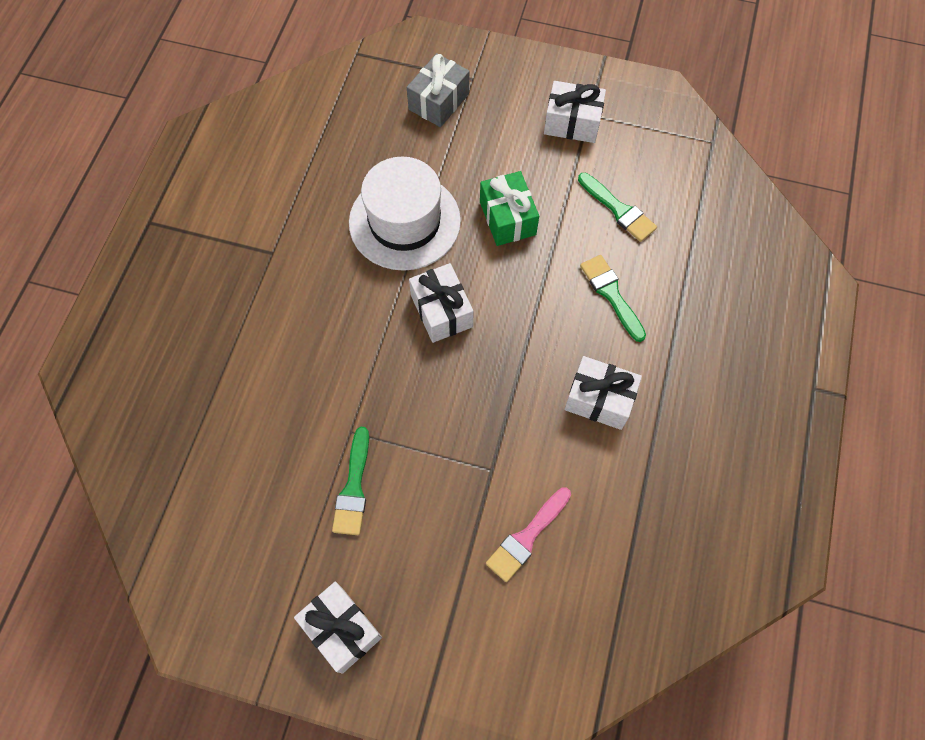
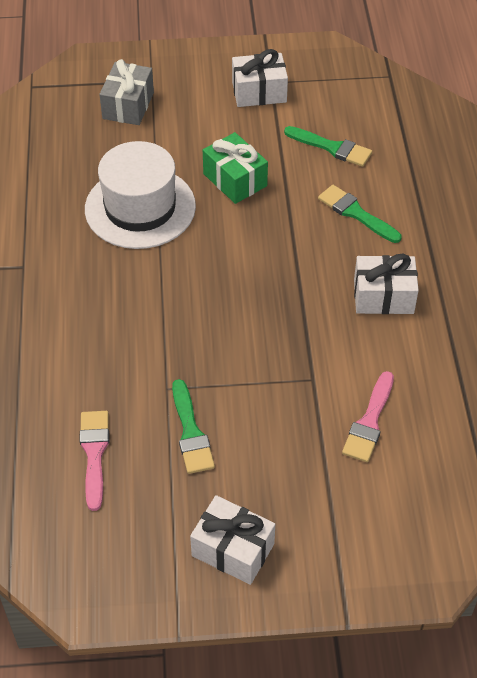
camera: 20 degrees left, 15 degrees down
white gift [409,263,474,343] -> none
none -> pink brush [80,411,109,511]

